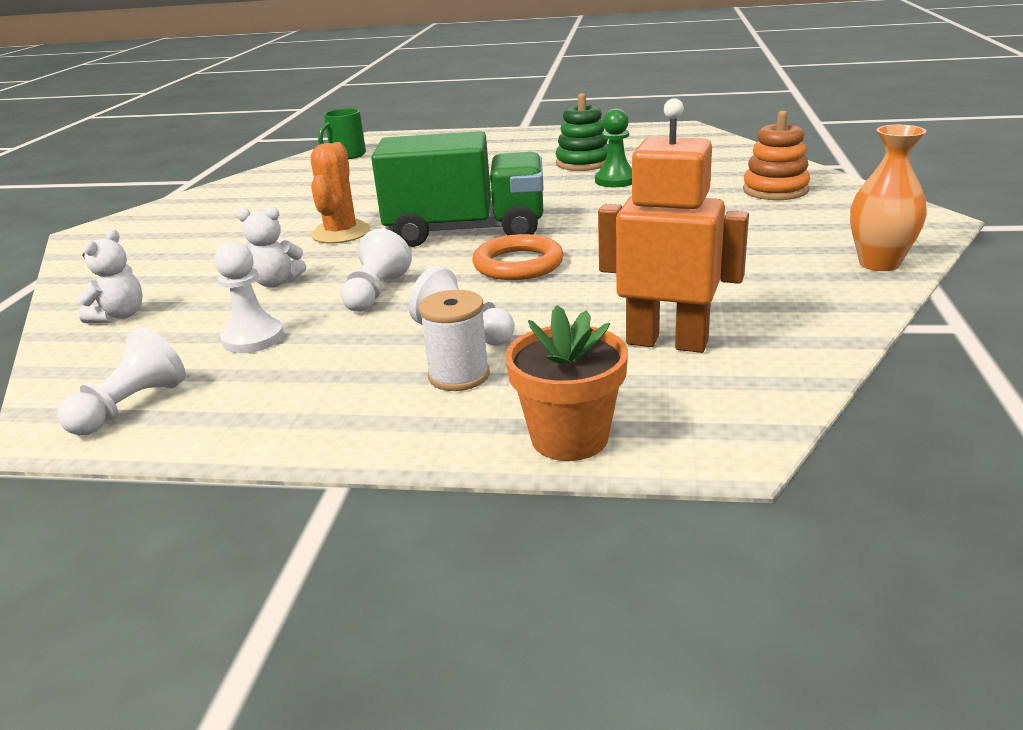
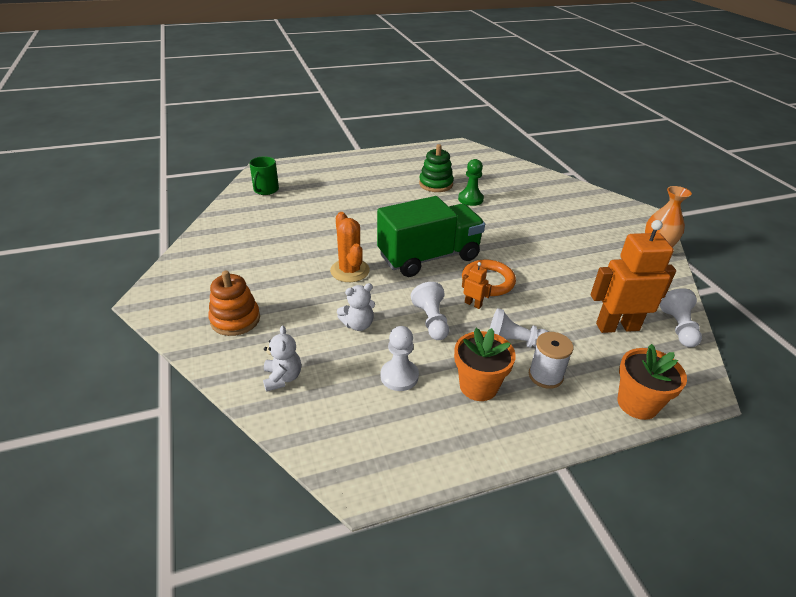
camera: 30 degrees left, 10 degrees up
white pawn [58,328,186,435] -> white pawn moved to [660,288,702,347]
orange stacking toy [743,111,811,200] -> orange stacking toy moved to [208,271,260,336]
none -> orange flower pot [454,328,516,401]
none -> orange robot [462,262,492,309]

